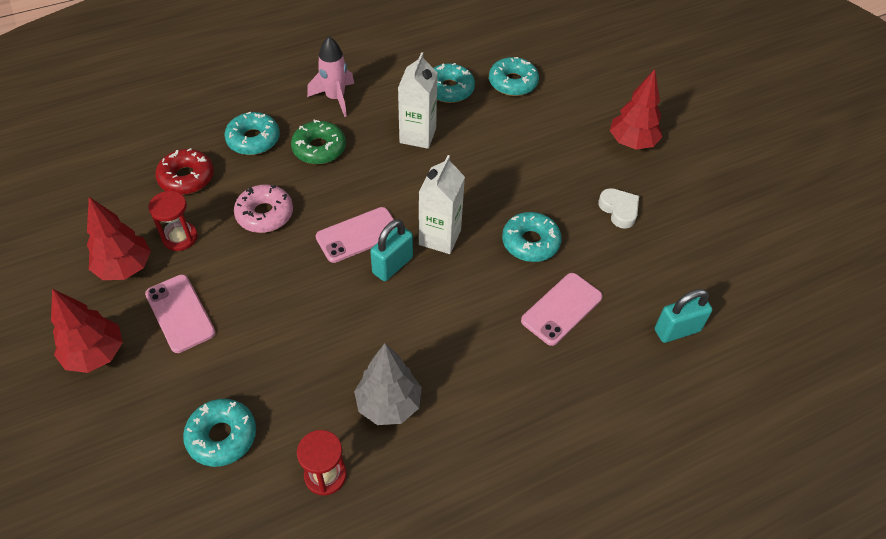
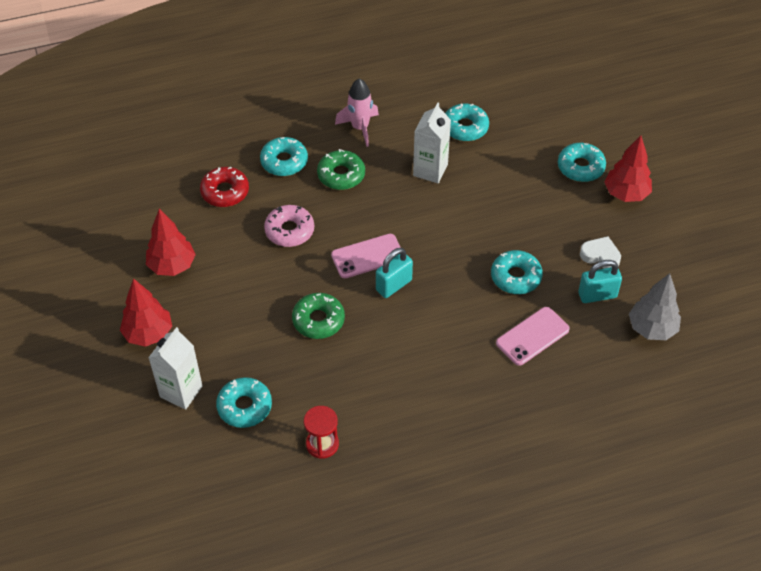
camera: 10 degrees right, 0 degrees up
pink phone [145,274,216,353] -> none
red hourglass [148,191,198,251] -> none
grey tree [354,343,422,425] -> grey tree moved to [629,273,681,340]
white carton [419,155,465,254] -> white carton moved to [148,327,203,410]
turquoise donut [489,57,539,96] -> turquoise donut moved to [558,143,606,182]
white heart [598,188,639,229] -> white heart turned 45 degrees counterclockwise [580,236,621,268]
turquoise padlock [655,289,712,343] -> turquoise padlock moved to [578,260,622,303]
none -> green donut [292,293,345,339]

